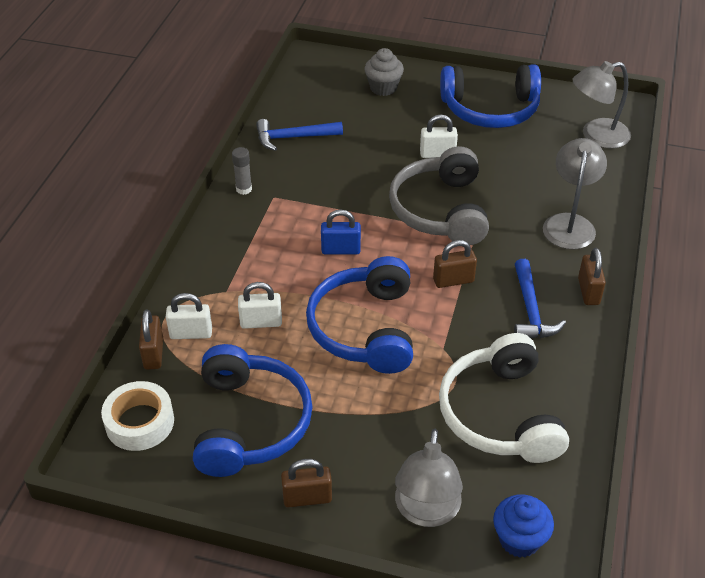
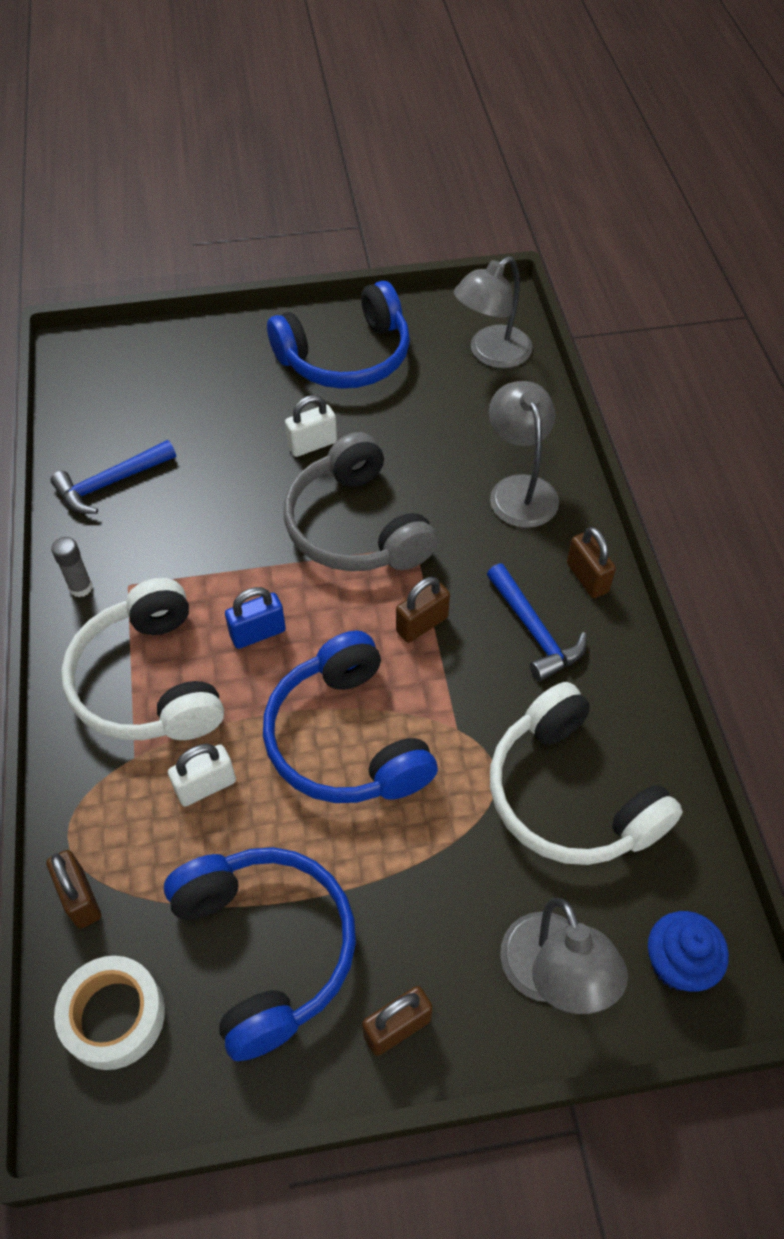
camera: 25 degrees left, 10 degrees up
white padlock [166,293,212,339] -> none
grey cupcake [364,48,404,96] -> none
none -> white headphones [61,578,224,740]

